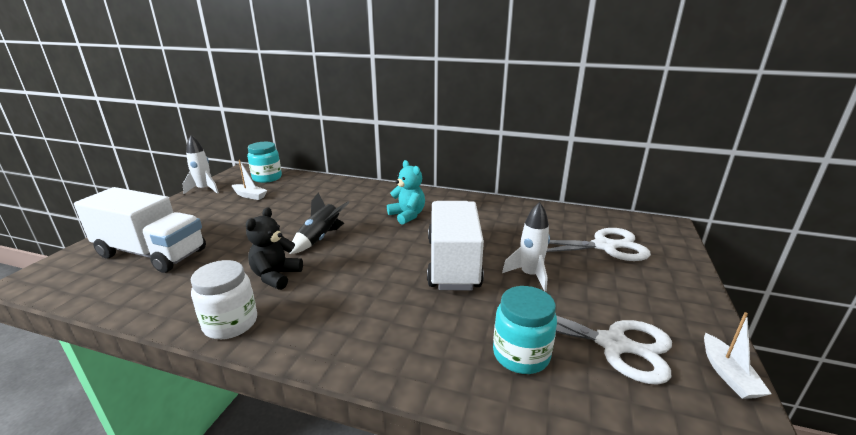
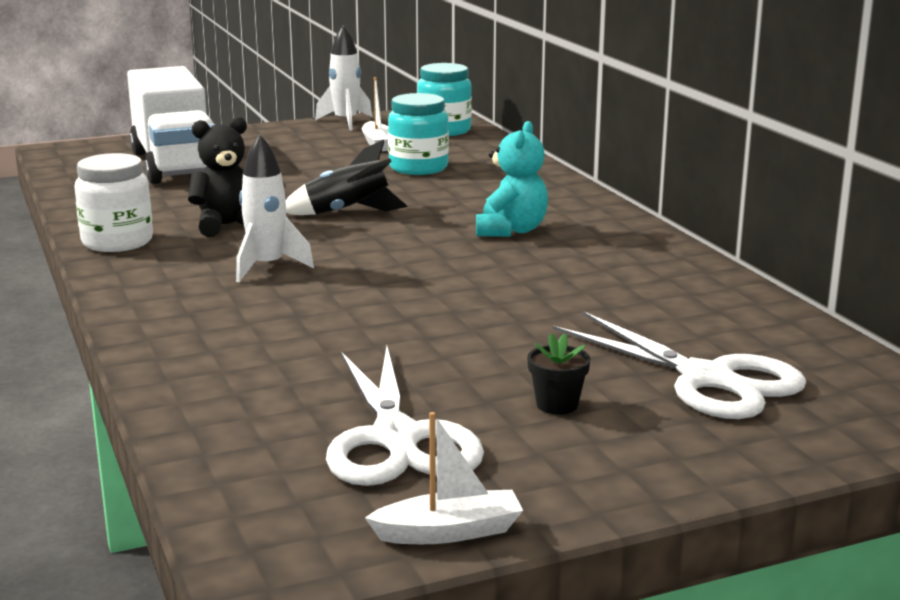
camera: 50 degrees right, 5 degrees down
white truck [427,201,484,291] -> none
turquoise jar [493,286,557,374] -> turquoise jar moved to [388,93,449,175]
white rocket [502,202,550,291] -> white rocket moved to [236,134,314,282]
white boat [704,312,772,399] -> white boat turned 150 degrees counterclockwise [365,412,523,544]
none -> black flower pot [527,333,591,415]

